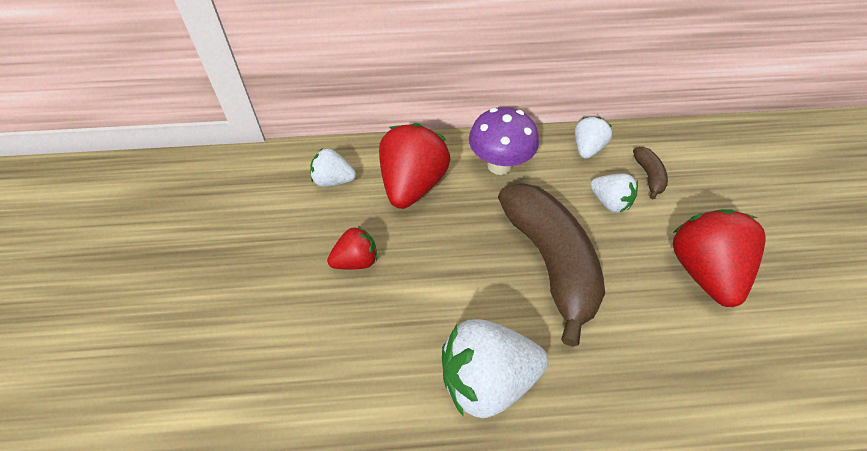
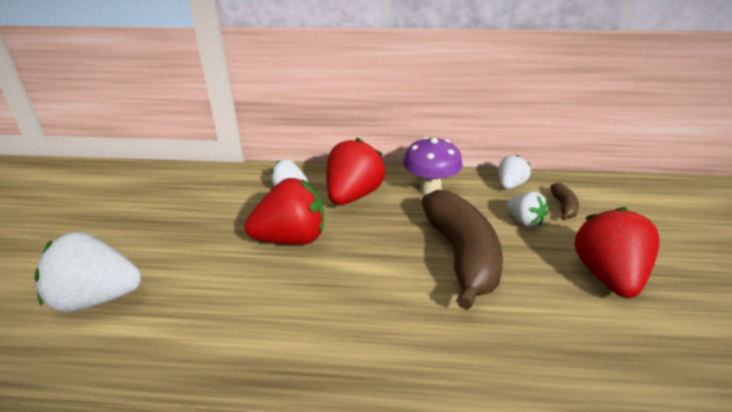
camera: 10 degrees right, 20 degrees down
red strawberry [327,226,377,270] -> red strawberry [244,178,324,245], size x1.83
white strawberry [442,319,548,418] -> white strawberry moved to [34,232,142,312]

